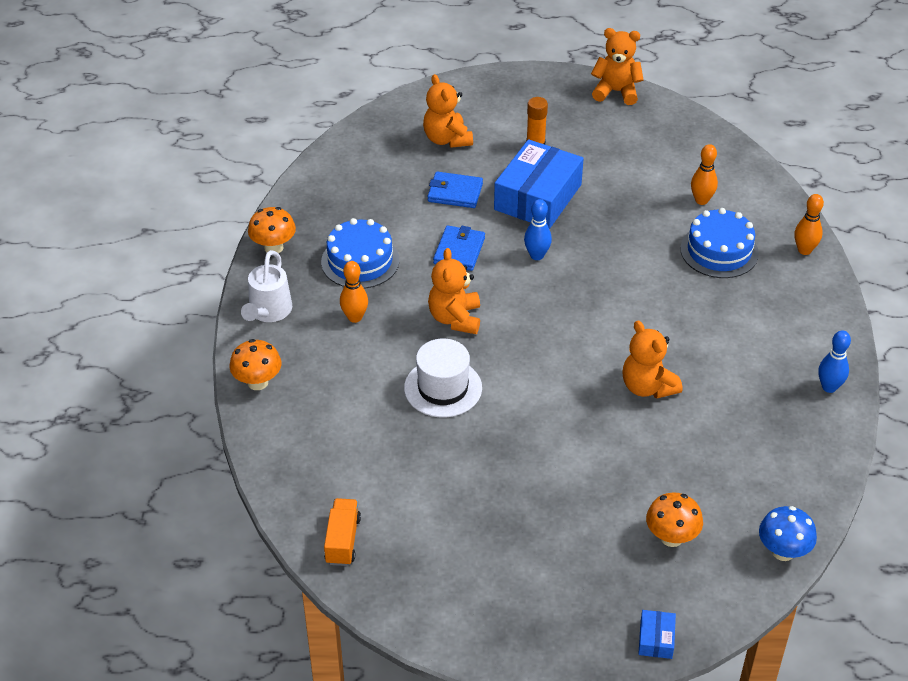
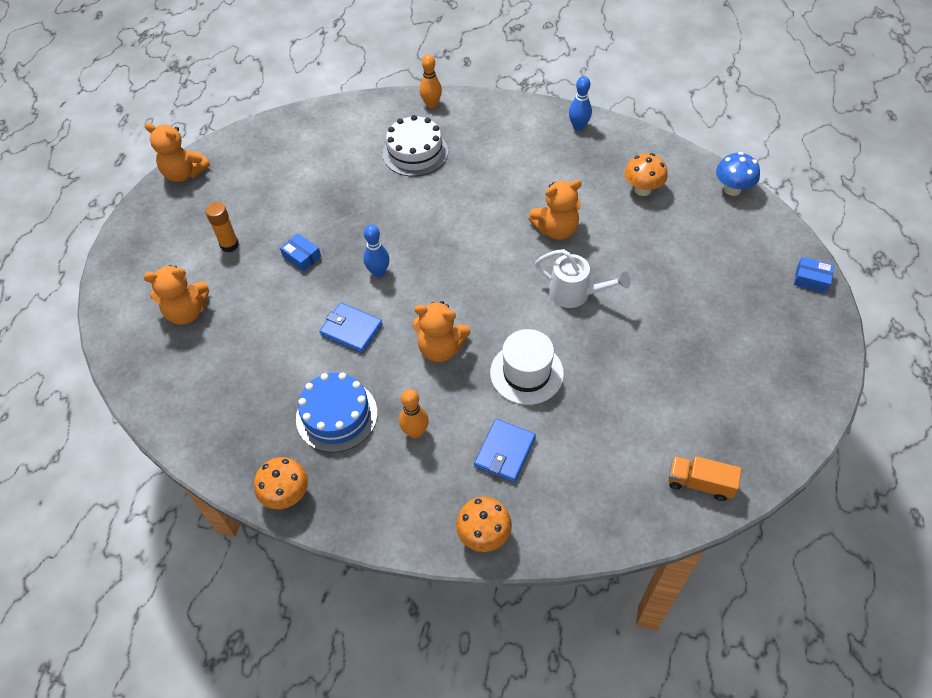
camera: 75 degrees left, 10 degrees up
white watering can [241,250,292,322] -> white watering can moved to [535,249,631,308]
blue wallet [427,172,483,208] -> blue wallet moved to [474,419,536,483]
blue box [494,139,584,229] -> blue box [280,233,321,272], size x0.42
orange teddy bear [591,28,644,105] -> orange teddy bear turned 90 degrees counterclockwise [145,123,210,182]
orange mushroom [646,493,703,547] -> orange mushroom moved to [624,153,668,196]
blue cake [680,208,759,278] -> white cake [383,115,448,177]
orange bowling pin [691,144,718,205] -> none

